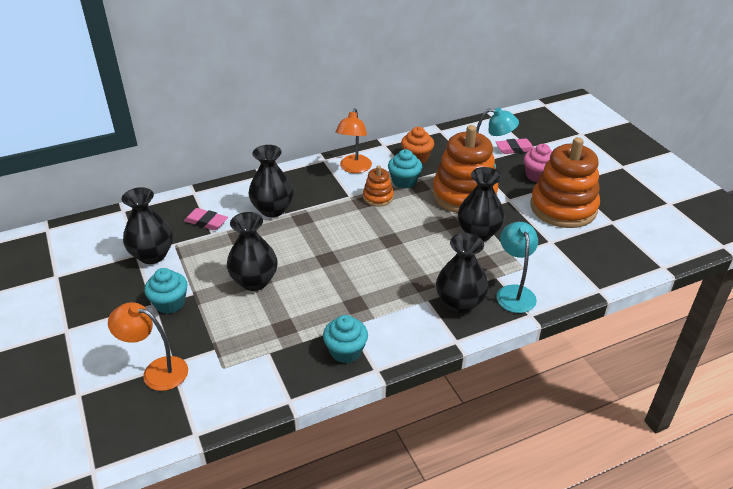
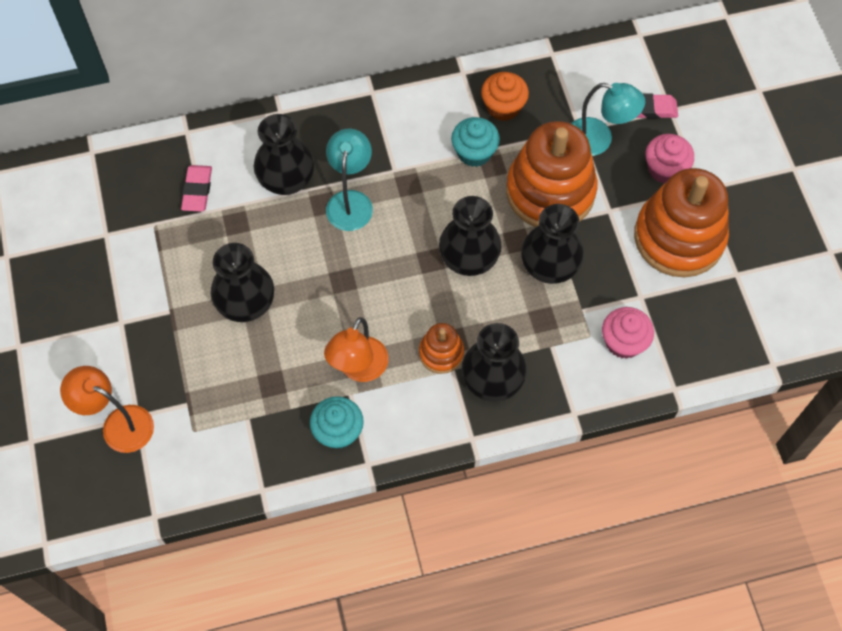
camera: 10 degrees right, 25 degrees up
black vase [122,187,173,264] -> black vase moved to [439,196,502,276]
turquoise cupcake [144,268,188,314] -> none
pink eraser [184,208,228,230] -> pink eraser turned 60 degrees clockwise [181,165,212,212]
orange lamp [336,108,372,173] -> orange lamp moved to [324,317,388,382]
orange stacking toy [363,166,394,207] -> orange stacking toy moved to [419,323,464,374]
turquoise lamp [496,222,538,313] -> turquoise lamp moved to [326,129,373,231]
none -> pink cupcake [602,307,654,359]

